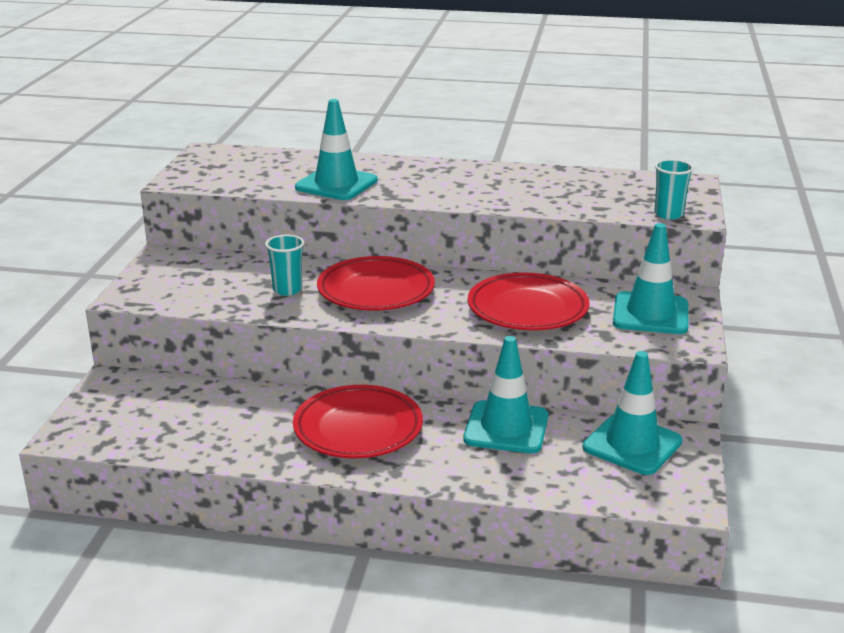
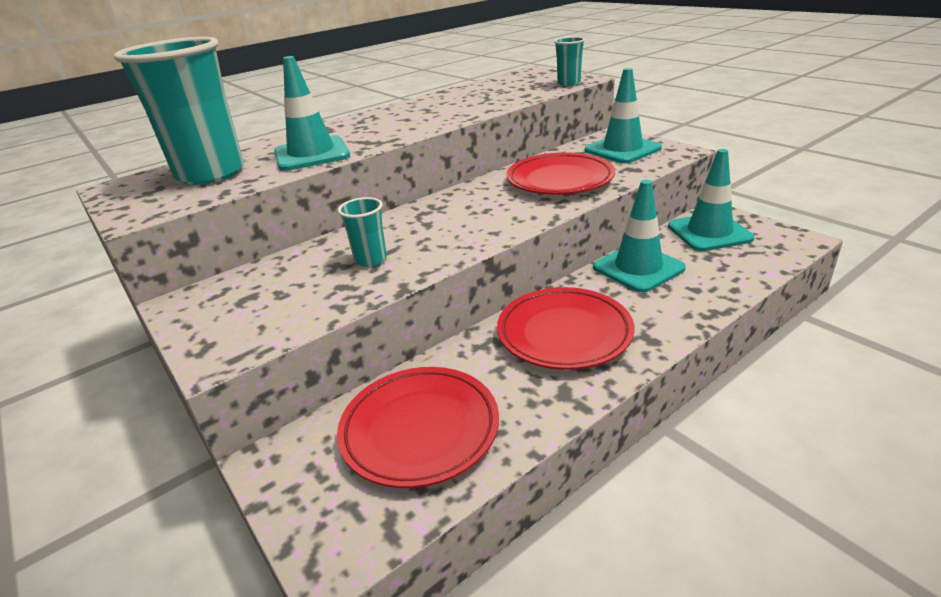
camera: 45 degrees left, 5 degrees up
red plate [317,256,435,311] -> red plate moved to [337,367,499,488]
none -> turquoise cup [114,37,244,185]

